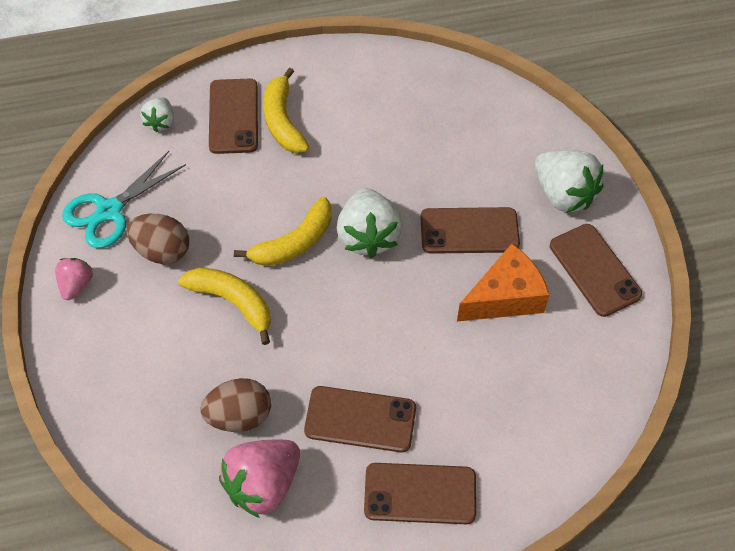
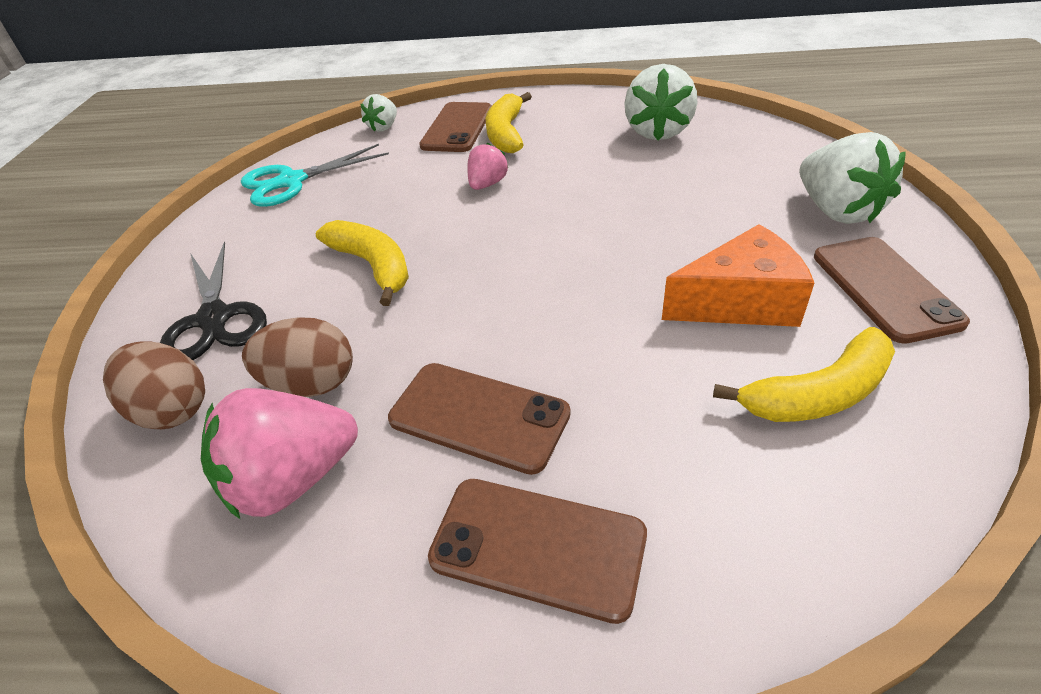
camera: 20 degrees right, 15 degrees down
pink strawberry [55,258,93,300] -> pink strawberry moved to [467,142,508,190]
brown egg [127,214,189,264] -> brown egg moved to [103,341,205,429]
yellow banana [234,197,332,266] -> yellow banana moved to [713,327,895,422]
white strawberry [337,188,403,258] -> white strawberry moved to [624,64,697,140]
brown phone [420,207,520,254] -> none
none -> black scissors [160,241,267,360]

